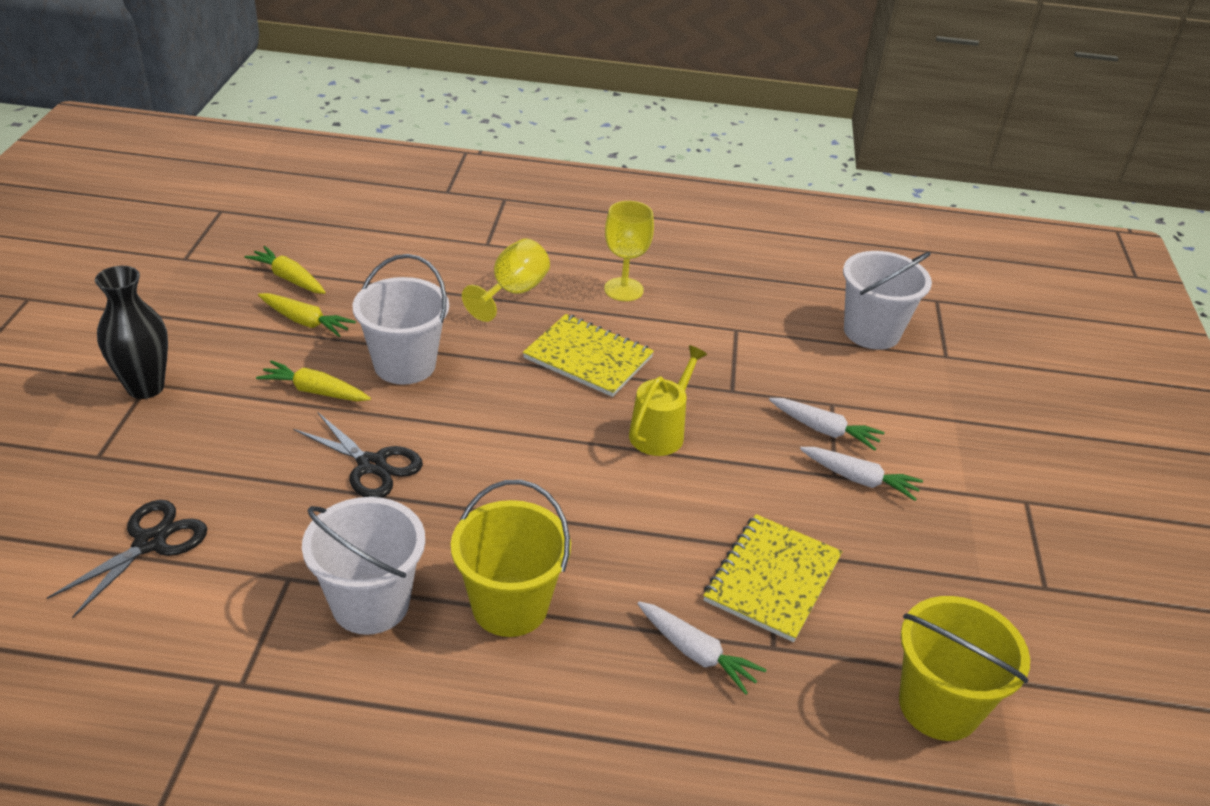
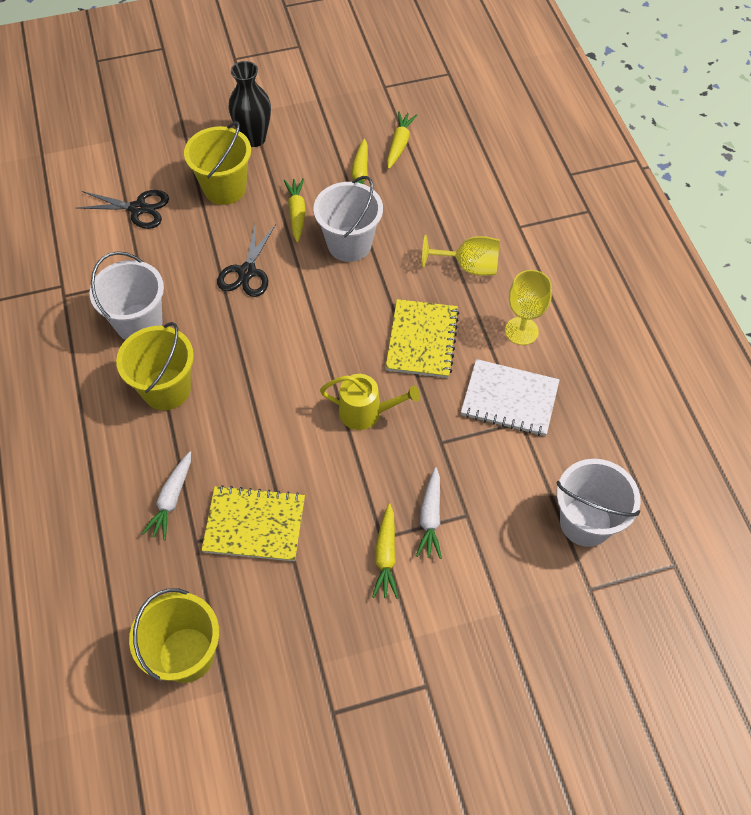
camera: 70 degrees right, 20 degrees up
white carrot [800,447,923,501] -> yellow carrot [372,504,398,599]
none -> yellow bucket [184,121,251,205]
none -> white notebook [461,359,559,436]

